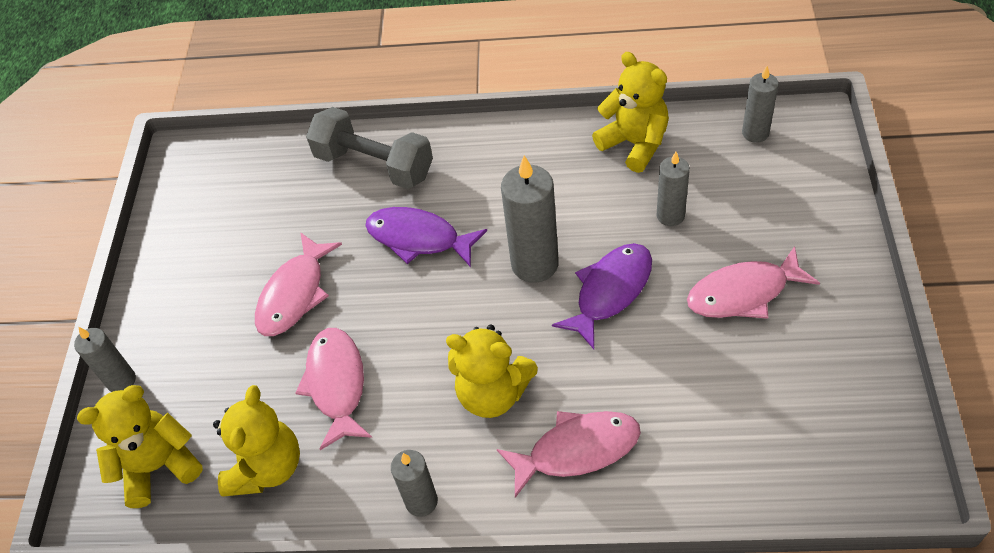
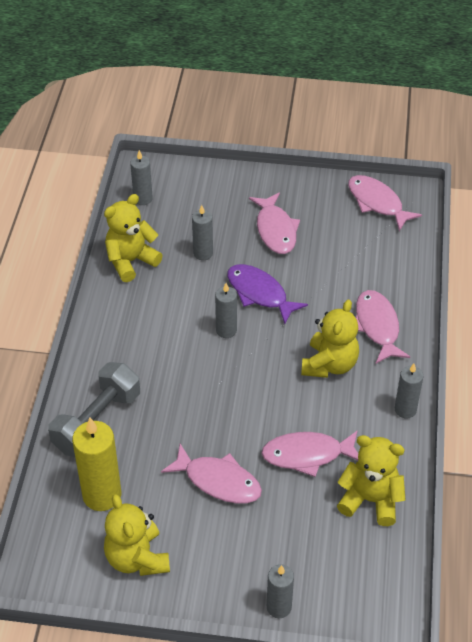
camera: 90 degrees left, 5 degrees down
yellow teddy bear [77,385,203,508] -> yellow teddy bear moved to [104,494,170,576]
purple fish [365,207,487,267] -> none
grey candle [501,155,559,283] -> grey candle [215,283,237,338], size x0.60
none -> yellow candle [72,418,121,511]
none -> pink fish [348,175,422,231]

